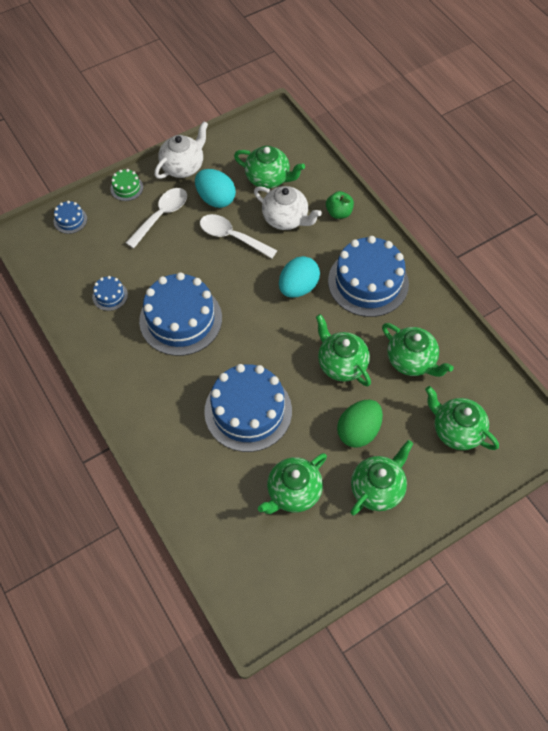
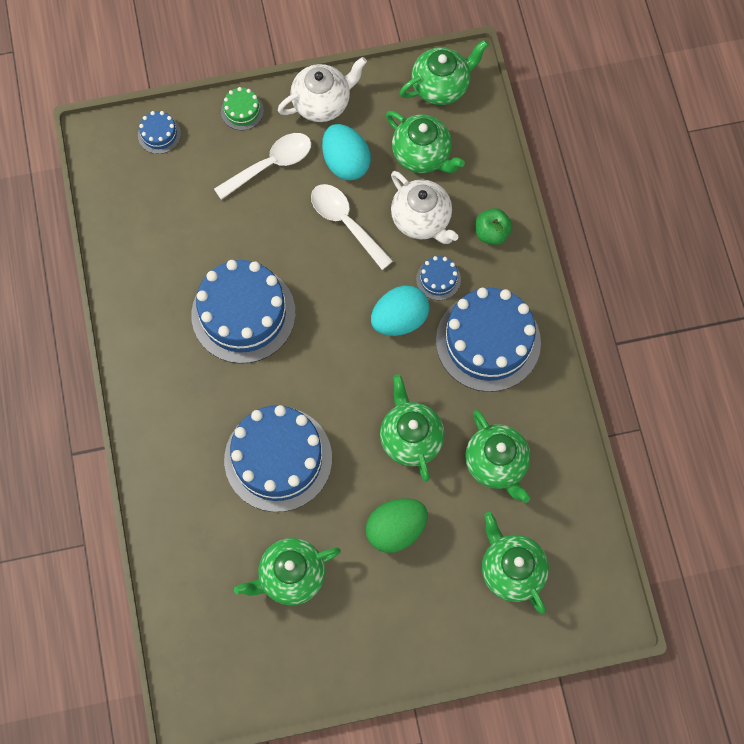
camera: 20 degrees right, 10 degrees up
blue cake [92,276,128,311] -> blue cake moved to [416,256,461,300]
green teapot [350,440,413,516] -> green teapot moved to [400,40,489,105]

